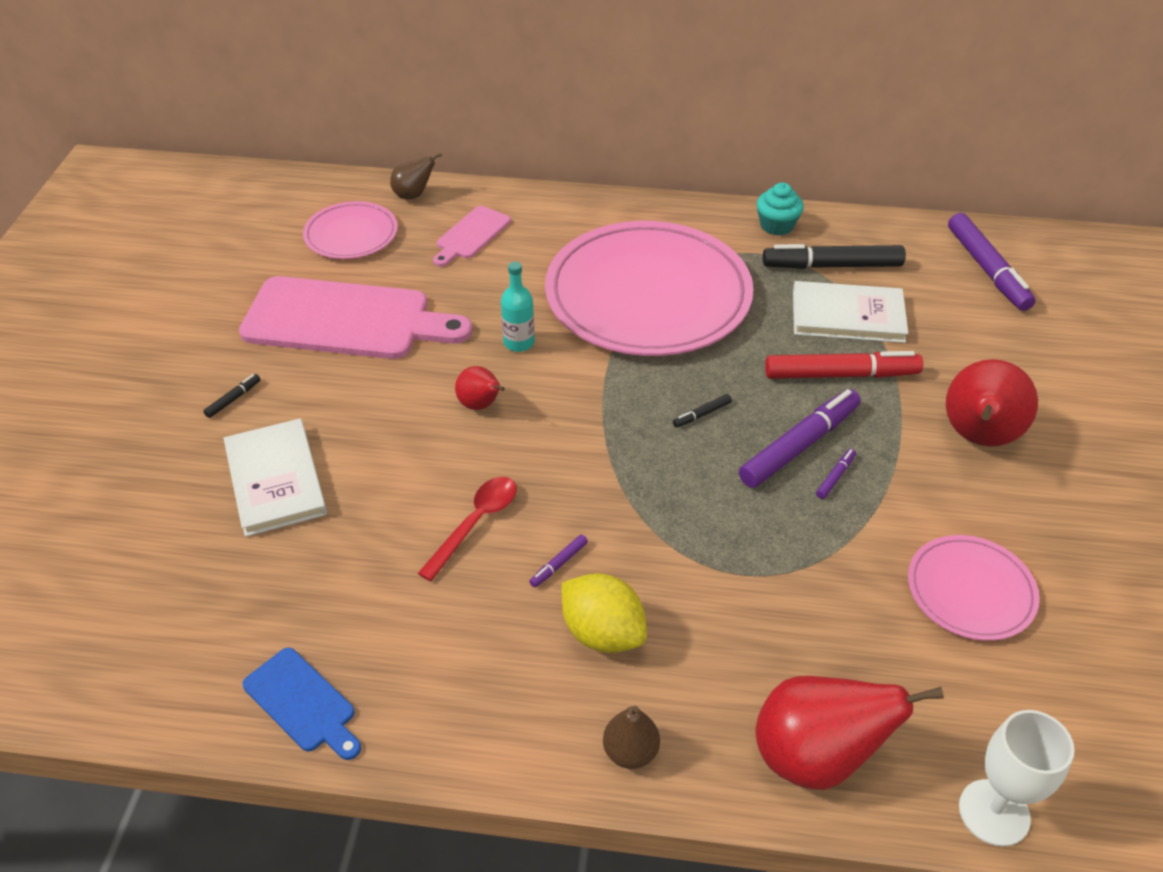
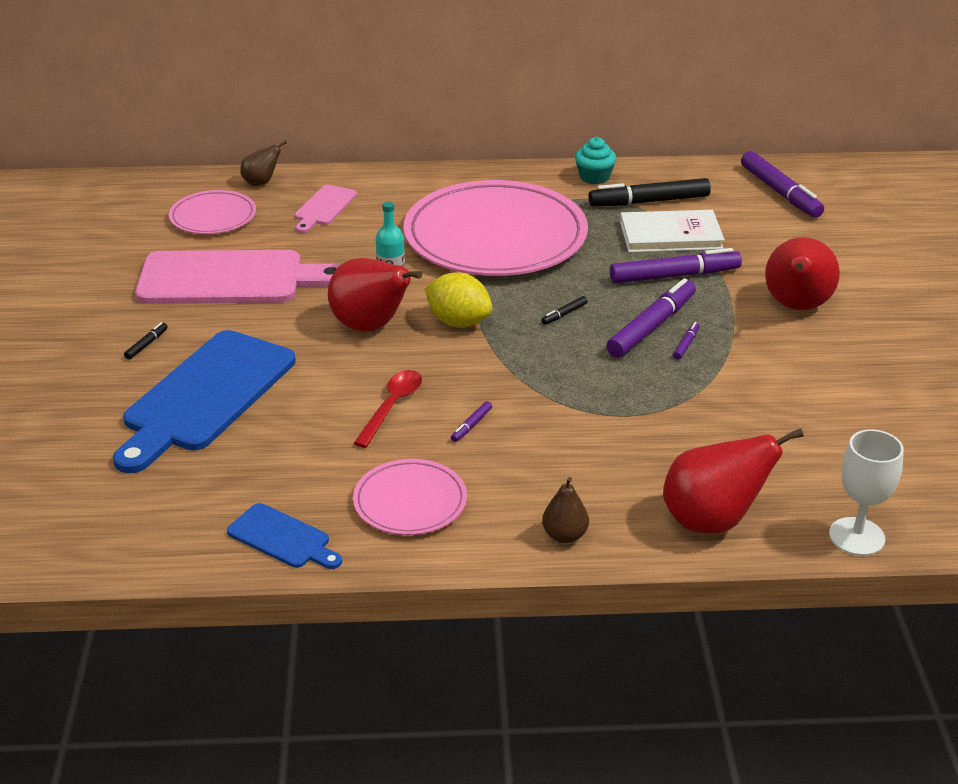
camera: 10 degrees left, 10 degrees down
white book [224,418,327,537] -> blue cutting board [113,330,296,473]
red pear [455,366,505,410] -> red pear [328,258,422,332], size x1.91
yellow lemon [562,573,647,653] -> yellow lemon moved to [424,272,493,327]
red marker [765,351,923,379] -> purple marker [610,248,742,283]
pink plate [908,535,1039,641] -> pink plate moved to [353,459,467,535]

